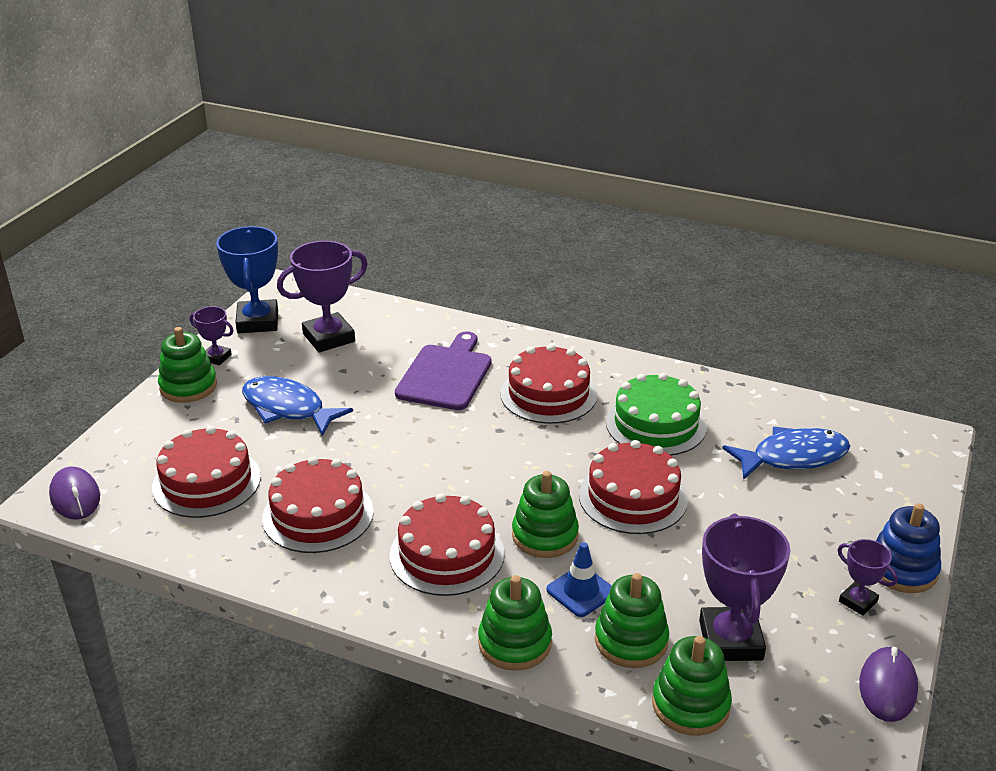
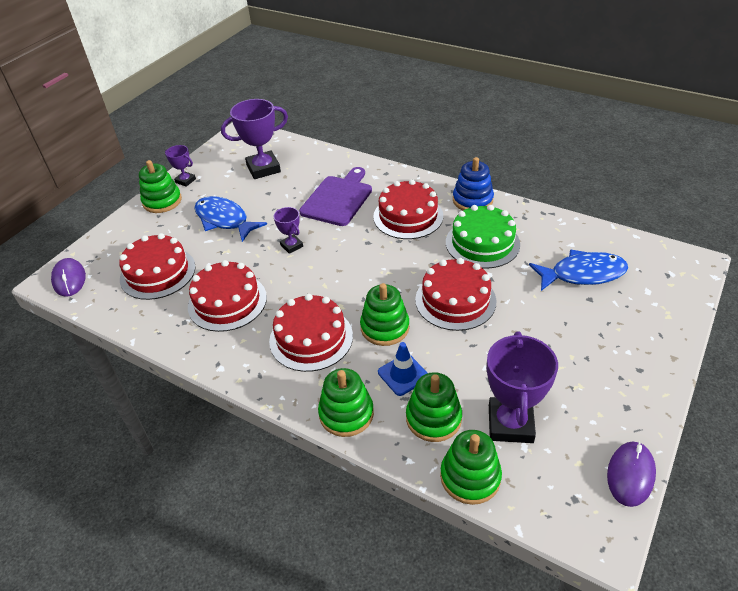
camera: 10 degrees right, 10 degrees up
blue trophy [216,226,278,333] -> none
purple trophy [837,539,898,616] -> purple trophy moved to [274,207,303,254]
blue stacking toy [876,503,941,593] -> blue stacking toy moved to [453,157,494,210]

